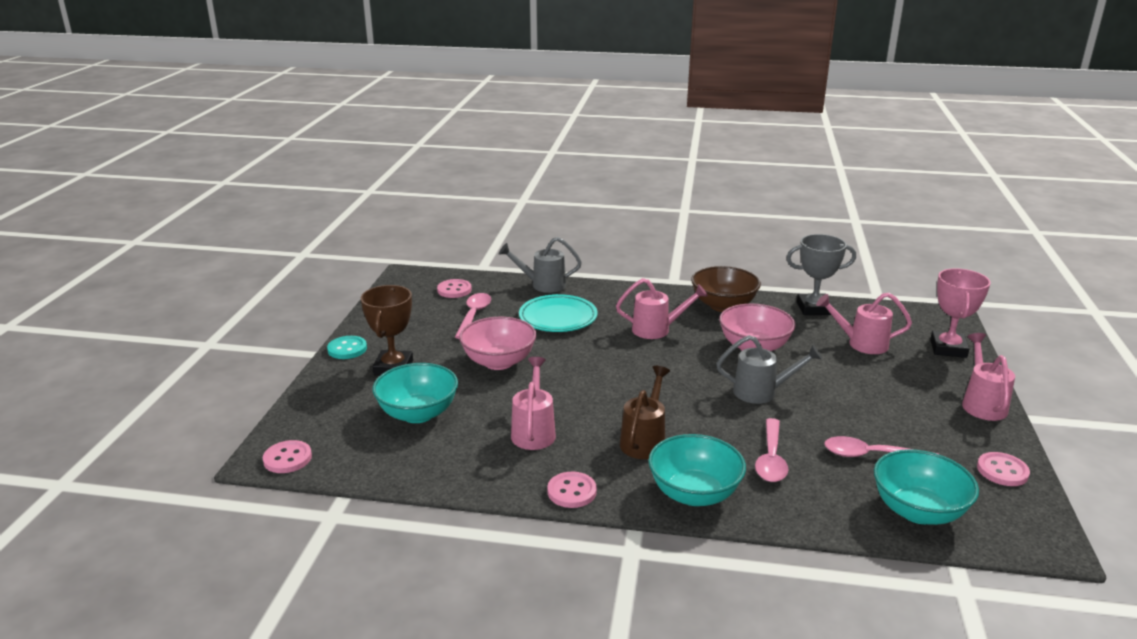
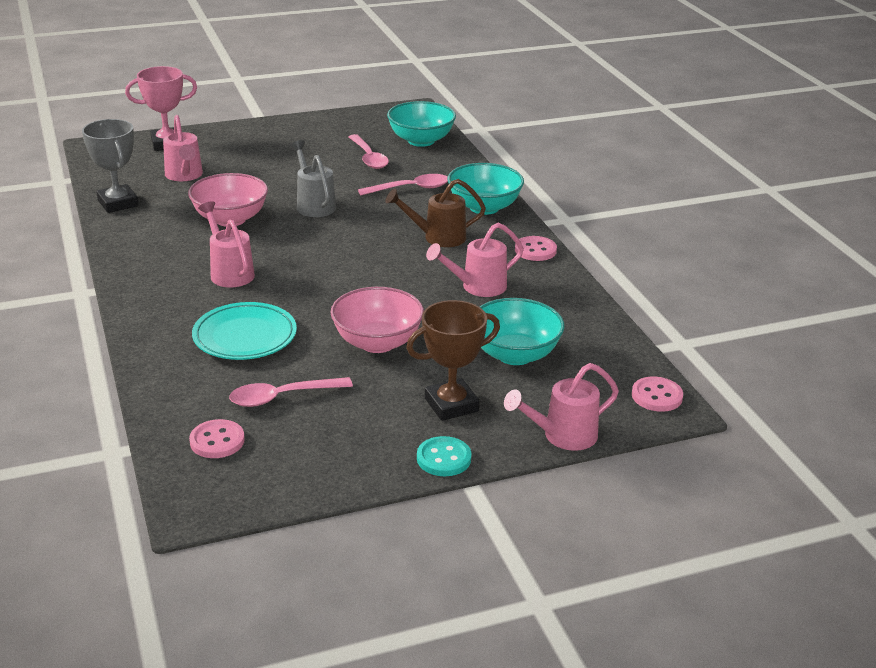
camera: 120 degrees left, 5 degrees up
grey watering can [499,237,582,293] -> none
brown bowl [691,266,761,312] -> none
pink watering can [962,333,1015,421] -> pink watering can moved to [504,363,619,451]
pink button [977,452,1030,486] -> none

